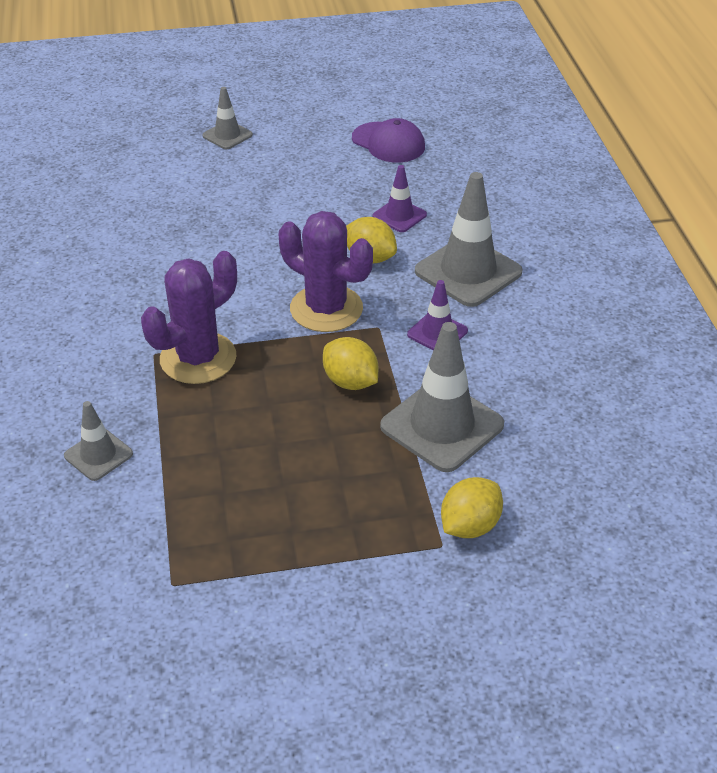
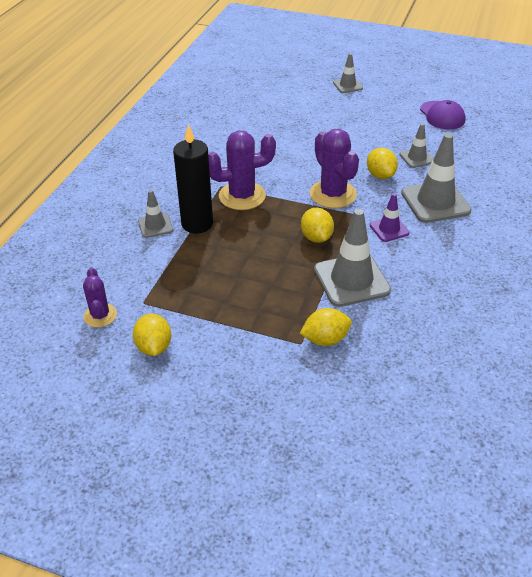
camera: 30 degrees right, 0 degrees up
purple traffic cone [372,165,427,232] -> grey traffic cone [399,123,433,168]
none -> purple cactus [83,267,117,328]
none -> yellow lemon [133,313,171,356]
none -> black candle [173,124,213,234]

